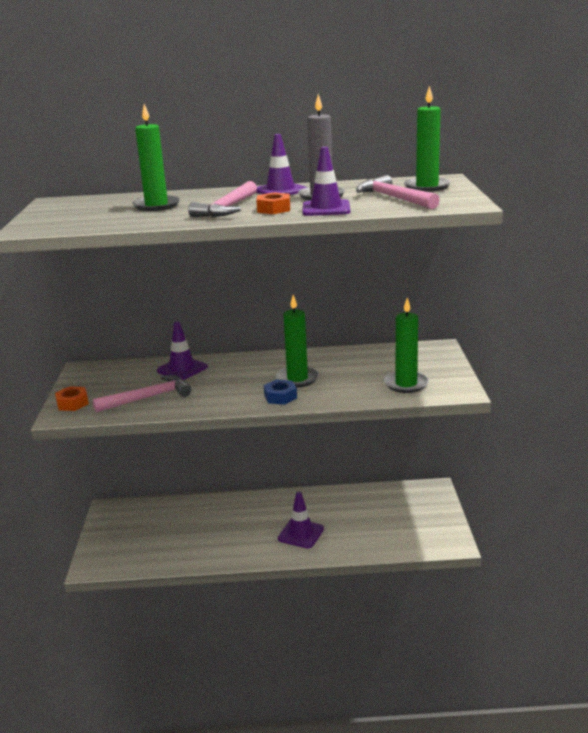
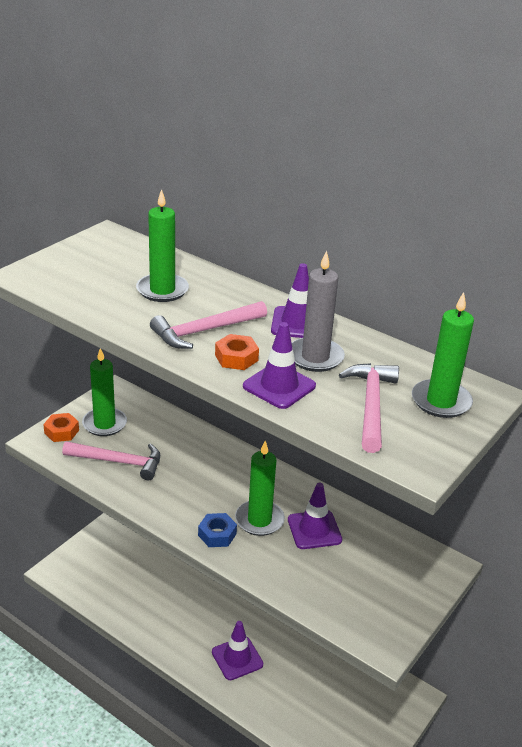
camera: 35 degrees right, 10 degrees up
purple traffic cone [157,322,208,380] -> purple traffic cone moved to [288,483,342,549]
green candle [384,298,429,393] -> green candle moved to [82,348,127,436]

